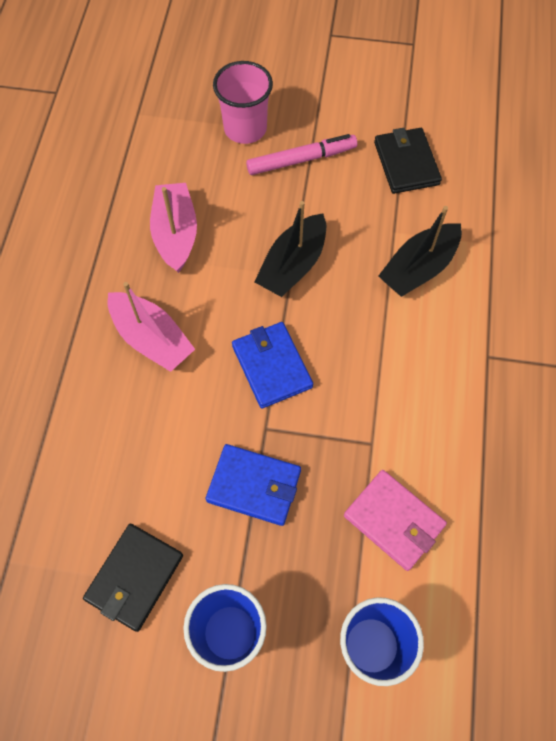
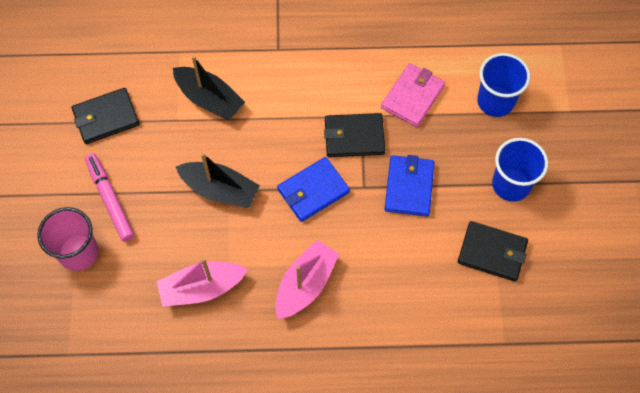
camera: 100 degrees left, 0 degrees up
none -> black wallet [324,113,385,157]

